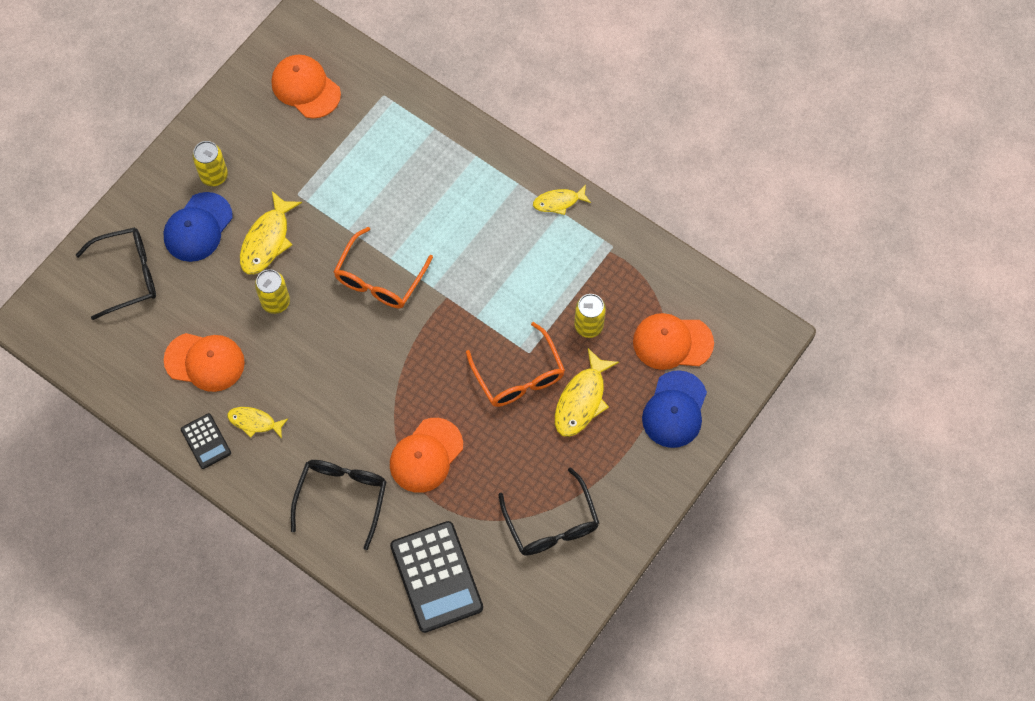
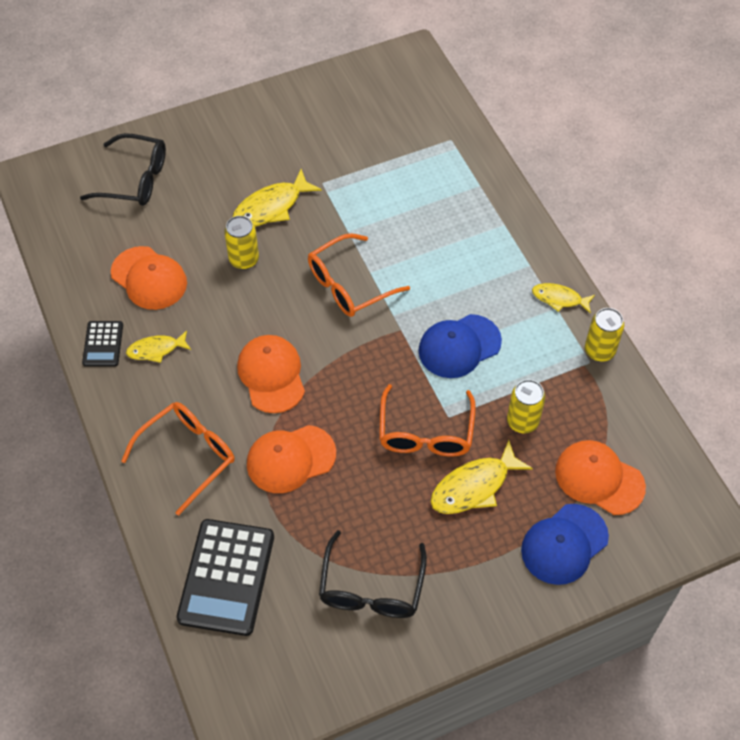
camera: 30 degrees right, 10 degrees down
blue cap [163,192,233,262] -> blue cap moved to [418,314,502,378]
yellow can [192,141,228,186] -> yellow can moved to [585,308,624,362]
yellow fish [227,407,288,439] -> yellow fish turned 60 degrees counterclockwise [126,331,191,363]
orange cap [272,55,341,119] -> orange cap moved to [237,335,305,413]
black glasses [291,460,387,550] -> orange glasses [121,402,235,515]

